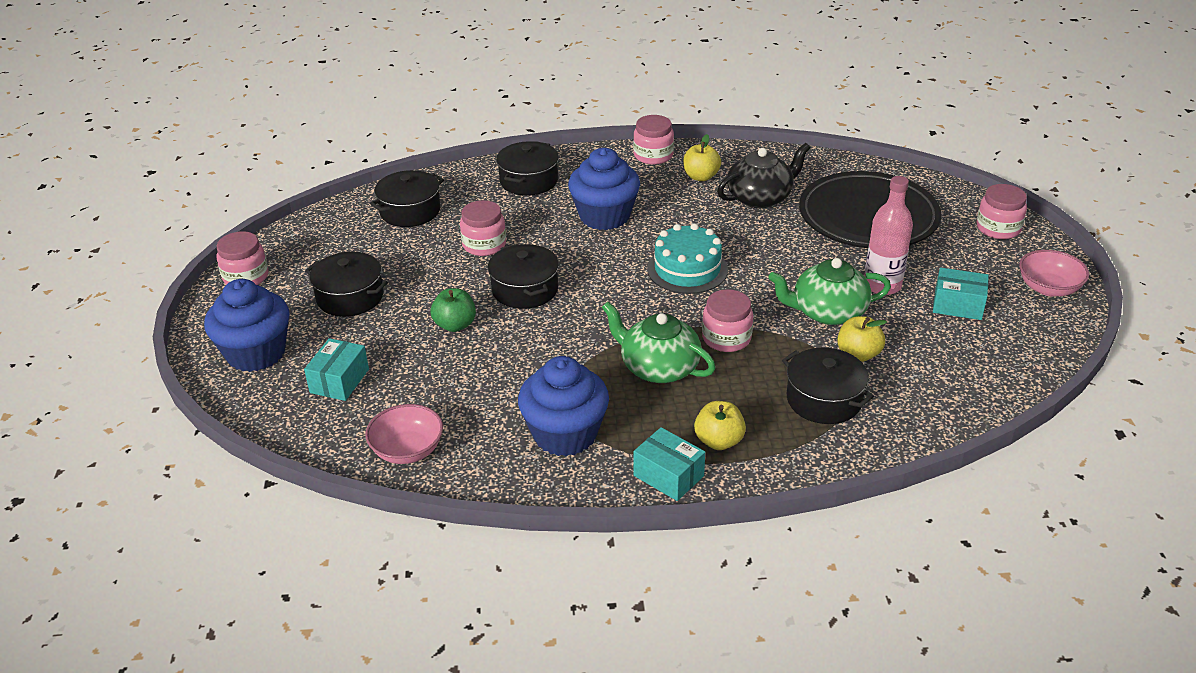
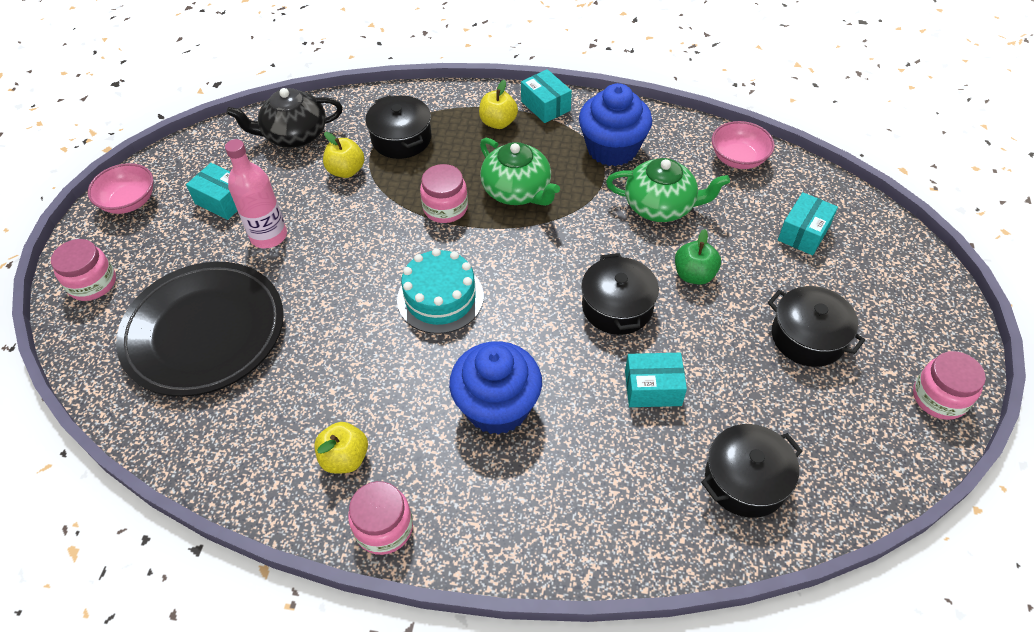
camera: 165 degrees left, 15 degrees up
blue cupcake [204,279,290,372] -> none
pink jar [460,200,506,256] -> turquoise box [625,353,687,407]
black pot [496,141,559,196] -> none
black teapot [717,143,810,208] -> black teapot moved to [227,88,343,148]
green teapot [768,258,891,325] -> green teapot moved to [606,158,730,222]

